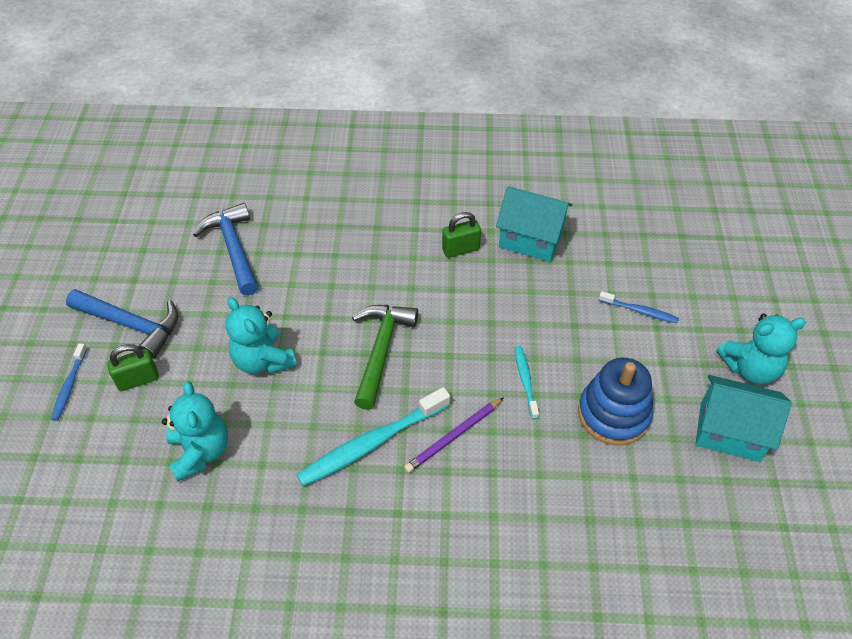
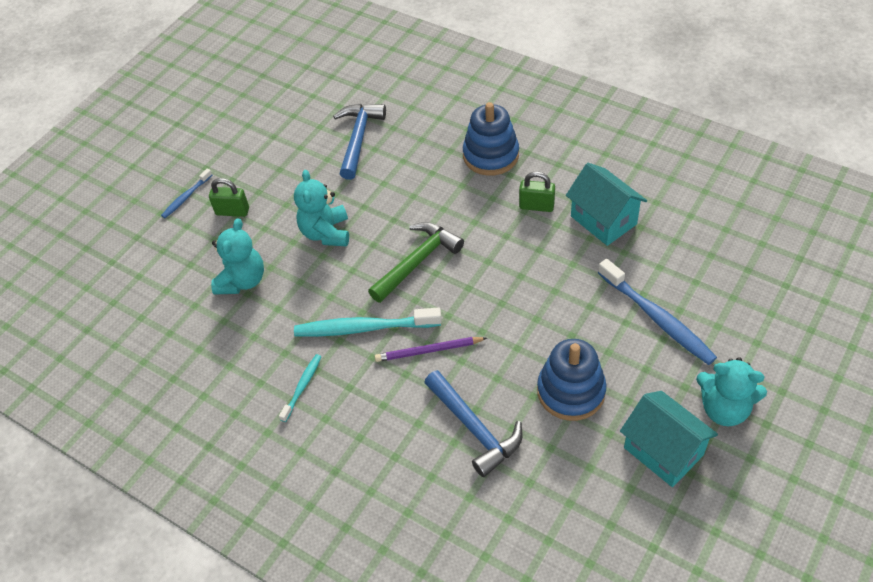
camera: 35 degrees right, 0 degrees up
blue hammer [66,289,178,359] -> blue hammer moved to [424,370,523,477]
turquoise toothbrush [515,346,539,419] -> turquoise toothbrush moved to [279,354,322,422]
blue toothbrush [599,291,679,323] -> blue toothbrush [598,259,717,365], size x1.91
none -> blue stacking toy [463,102,519,176]

